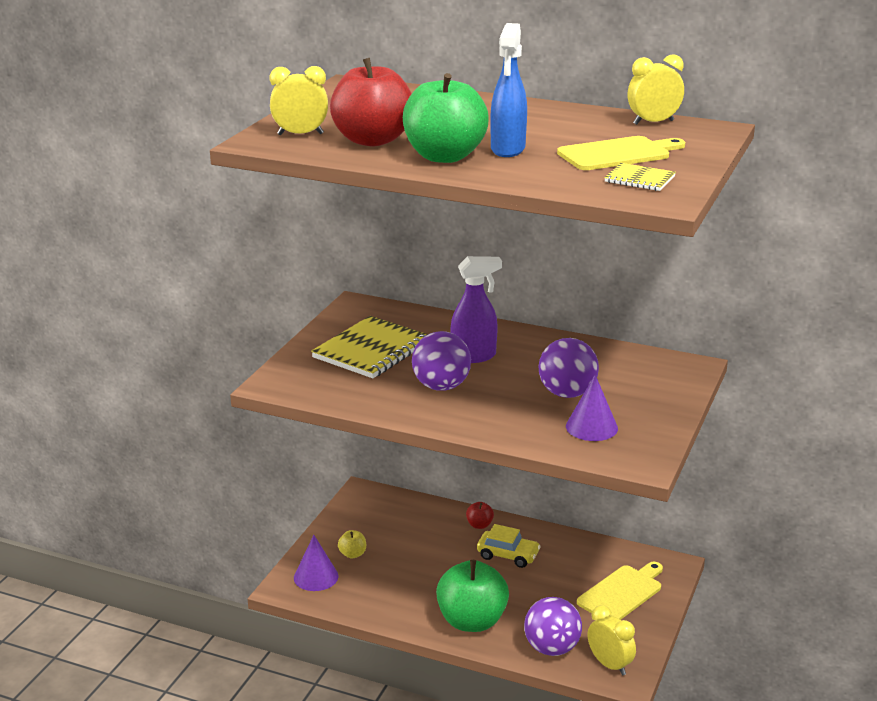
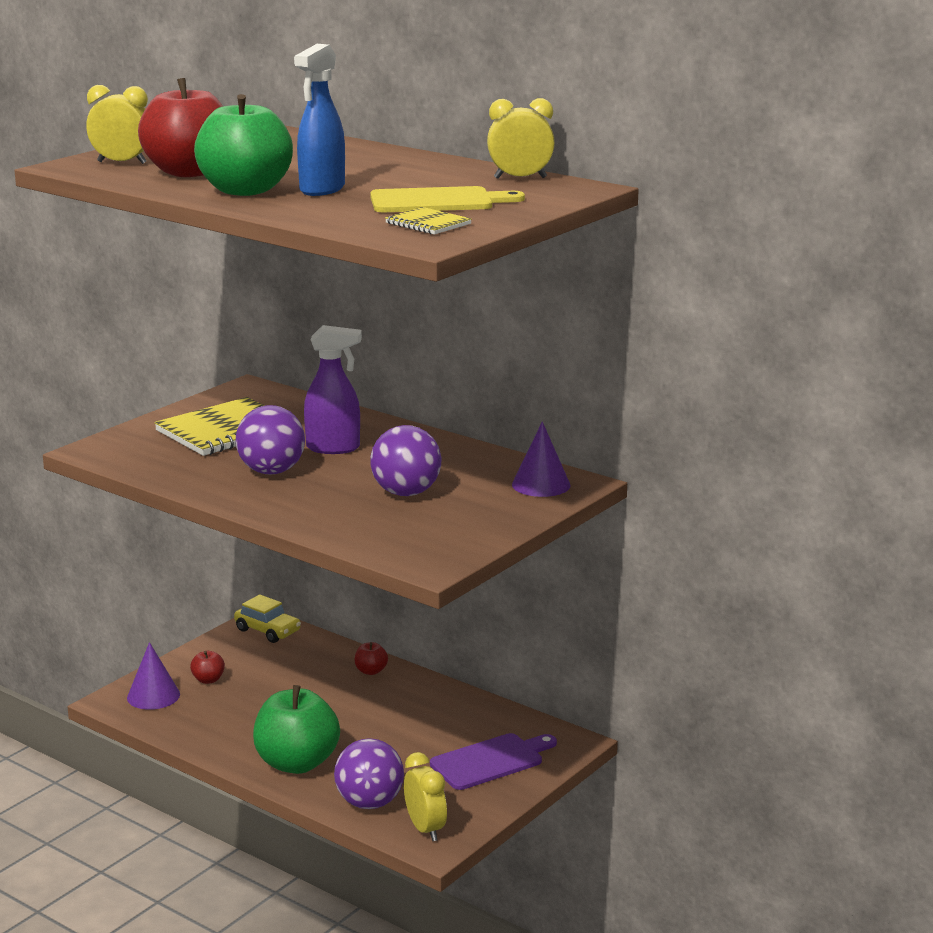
camera: 15 degrees right, 5 degrees down
yellow apple [338,530,366,558] -> red apple [190,651,225,684]
yellow car [477,524,541,568] -> yellow car moved to [234,594,301,643]
purple cone [566,375,618,441] -> purple cone moved to [512,422,571,497]
yellow cutting board [577,562,663,620] -> purple cutting board [430,733,557,790]

